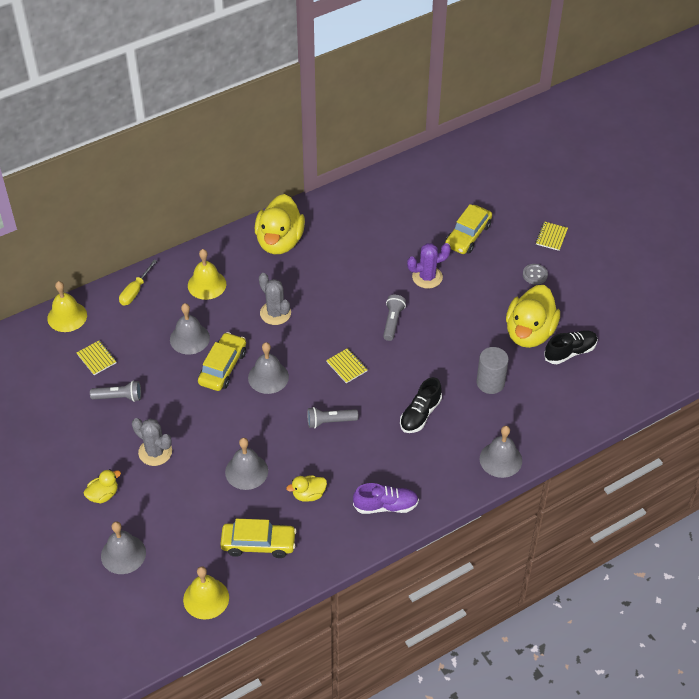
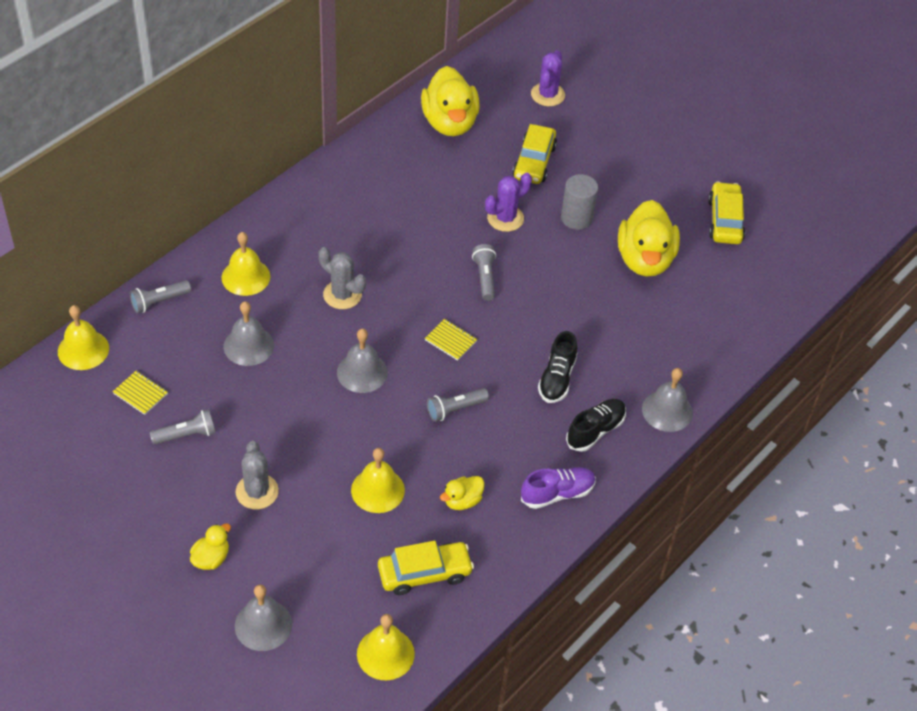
camera: 20 degrees left, 0 degrees up
yellow screwdriver [119,260,157,305] -> grey flashlight [130,280,191,313]
grey cactus [132,418,172,466] -> grey cactus turned 60 degrees clockwise [236,441,279,509]
yellow car [198,332,246,391] -> yellow car moved to [708,182,745,244]
grey bell [225,438,268,490] -> yellow bell [351,448,405,513]
yellow duck [255,194,305,254] -> yellow duck moved to [421,66,480,136]
grey cylinder [477,347,509,394] -> grey cylinder moved to [561,174,598,230]
grey button [523,264,548,285] -> none
yellow notebook [536,221,568,251] -> none
black shoe [544,330,598,364] -> black shoe moved to [566,399,626,452]
none -> purple cactus [531,50,565,106]

